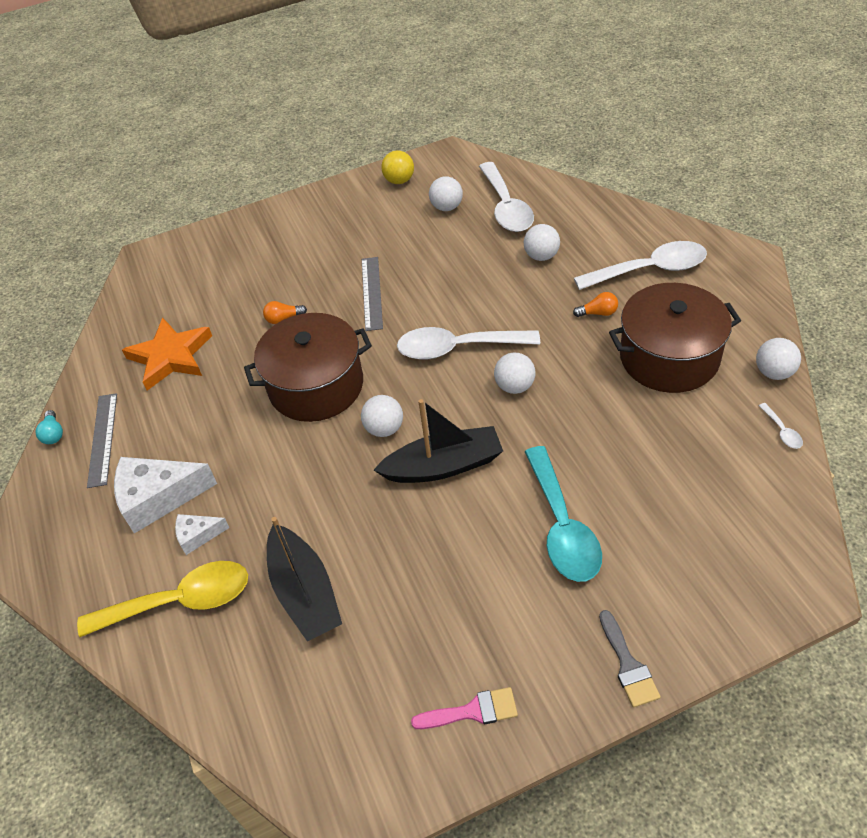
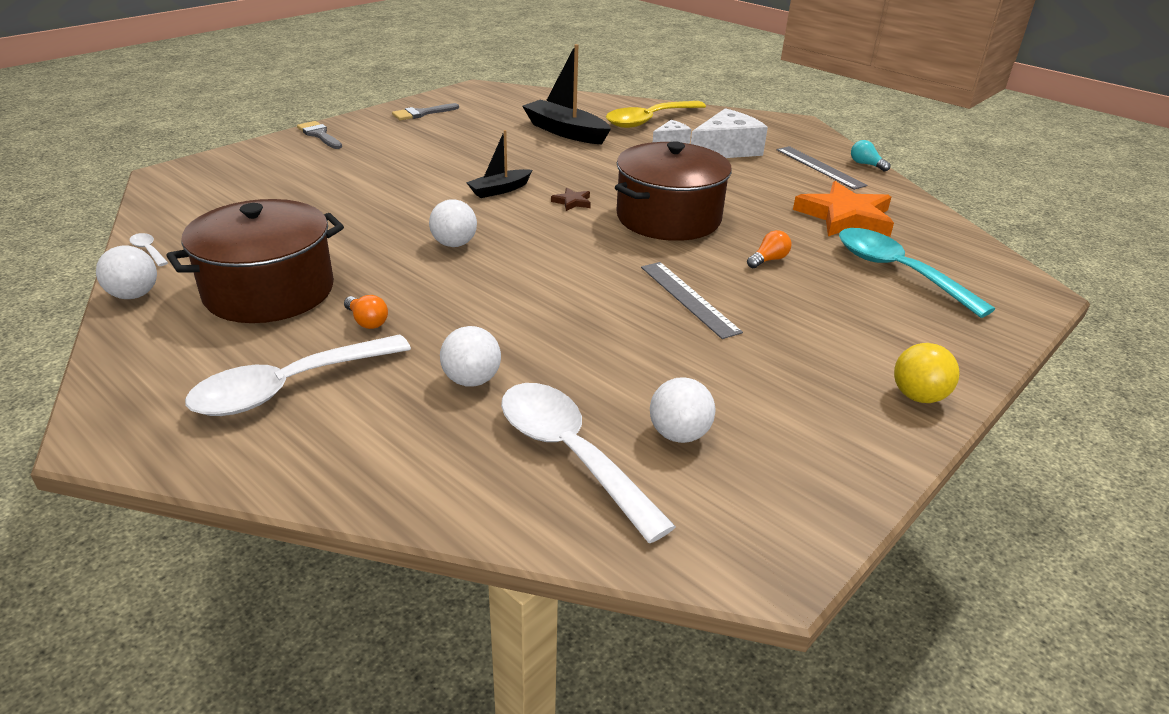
camera: 150 degrees right, 15 degrees down
white ball [361,395,403,437] -> brown star [551,188,591,211]
black boat [374,399,503,483] -> black boat [466,130,532,198], size x0.60
yellow ball [381,150,414,184] -> yellow ball moved to [894,343,959,403]
white spoon [397,327,540,360] -> none
pink brush [411,687,518,729] -> grey brush [392,103,459,120]
turquoise spoon [525,446,602,582] -> turquoise spoon moved to [839,228,995,318]
orange light bulb [573,292,618,317] -> orange light bulb turned 105 degrees counterclockwise [344,295,388,329]

